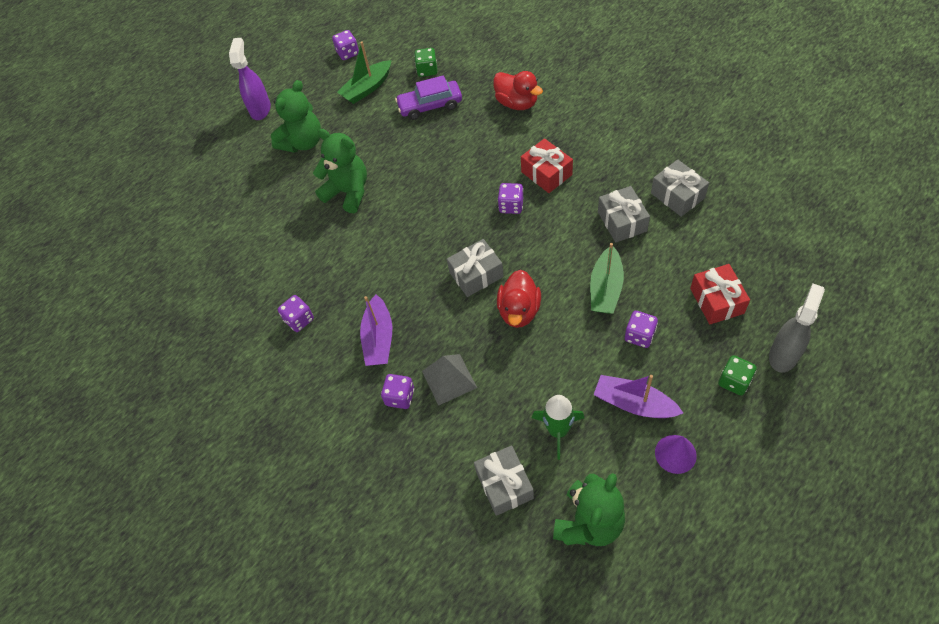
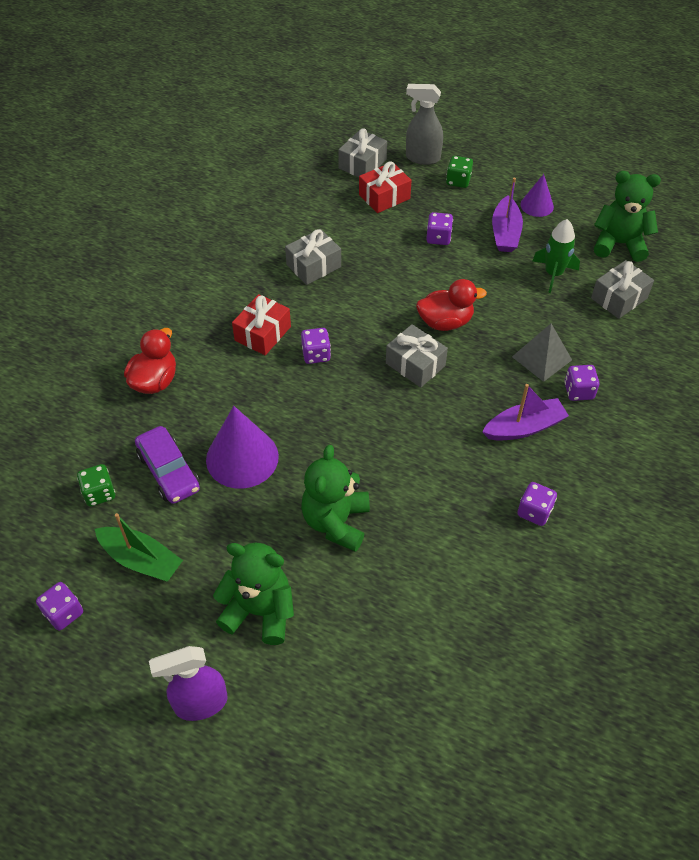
camera: 115 degrees left, 5 degrees down
green boat [590,243,624,314] -> none
grey gift [651,159,709,217] -> grey gift moved to [338,128,387,177]
none -> purple cone [206,406,279,489]

